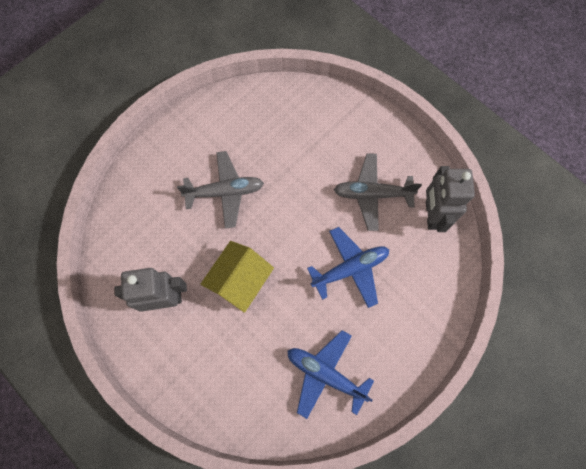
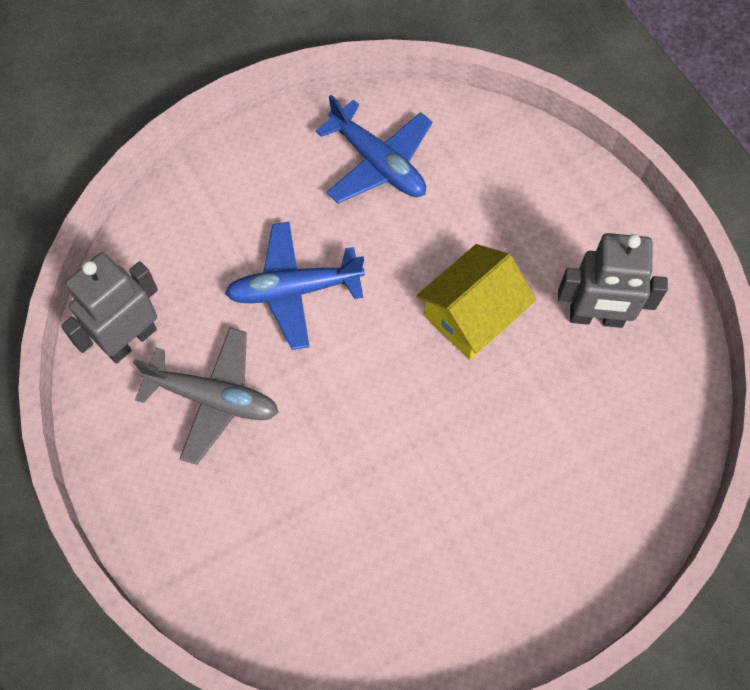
camera: 165 degrees left, 5 degrees down
grey plane [177,151,264,229] -> none
grey robot [426,166,475,232] -> grey robot turned 150 degrees counterclockwise [61,252,158,363]

